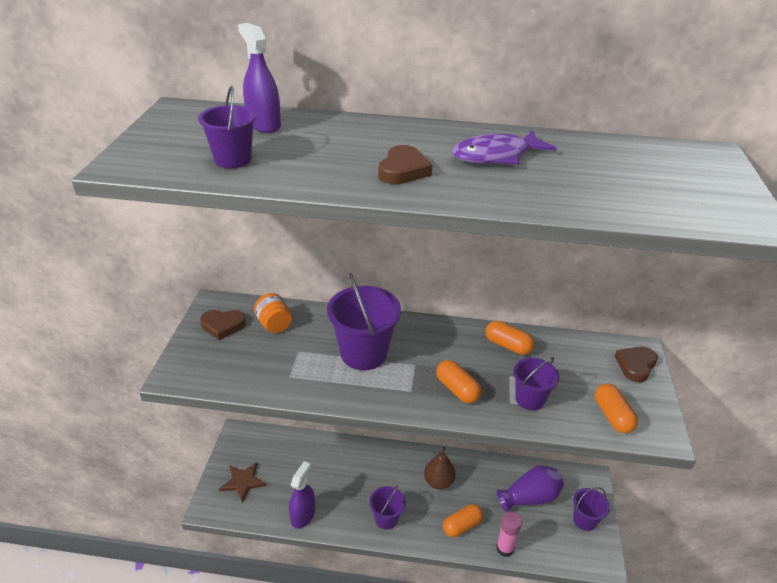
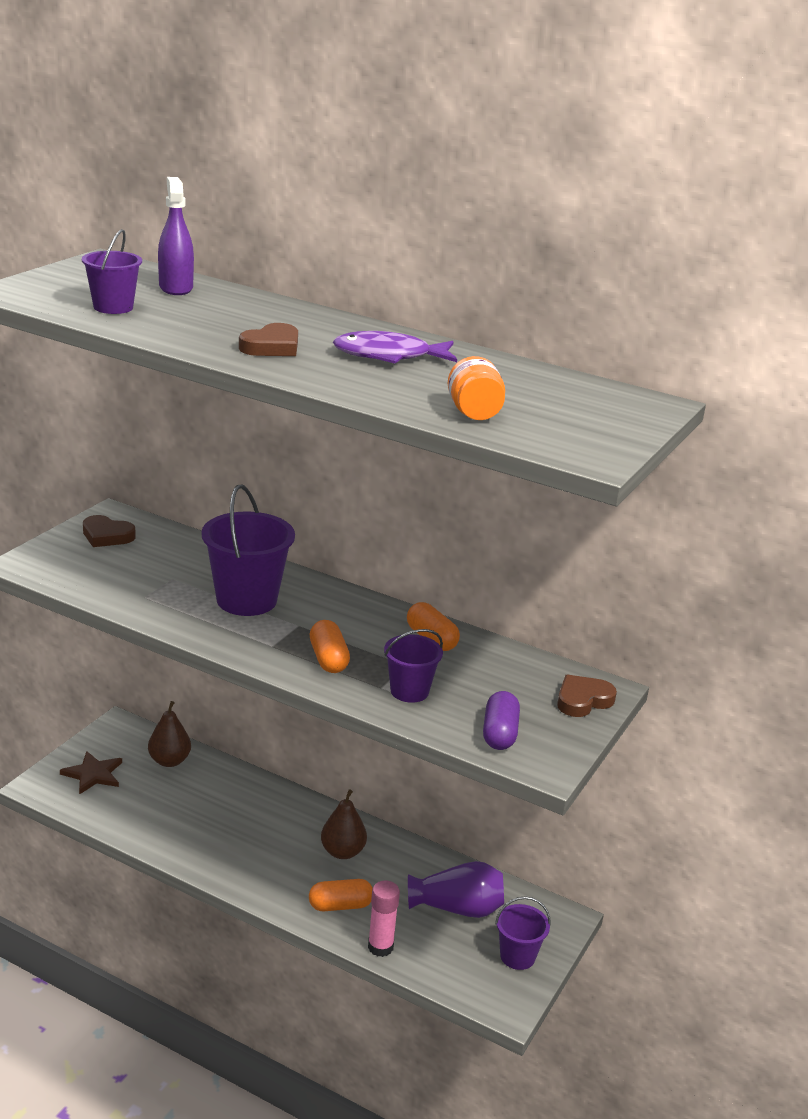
camera: 20 degrees right, 10 degrees down
orange jar [254,293,292,333] -> orange jar moved to [448,356,505,420]
purple spray bottle [289,461,315,529] -> none
purple bucket [369,486,405,530] -> none
orange capsule [595,384,638,433] -> purple capsule [483,691,520,750]
none -> brown pear [148,701,191,767]

